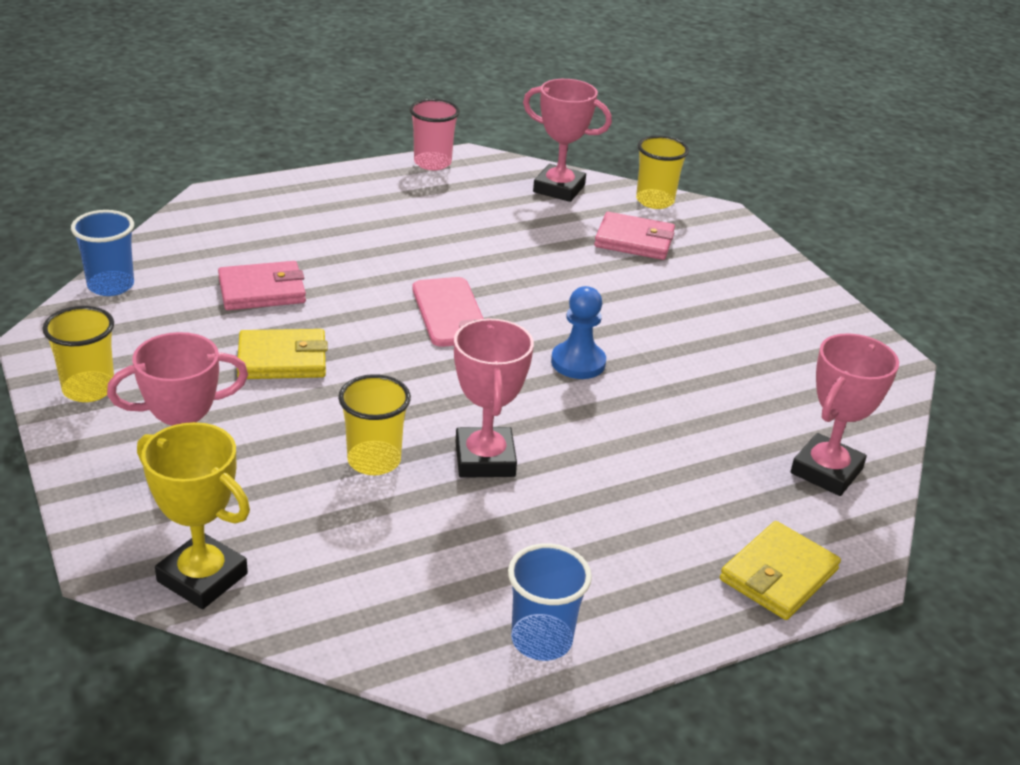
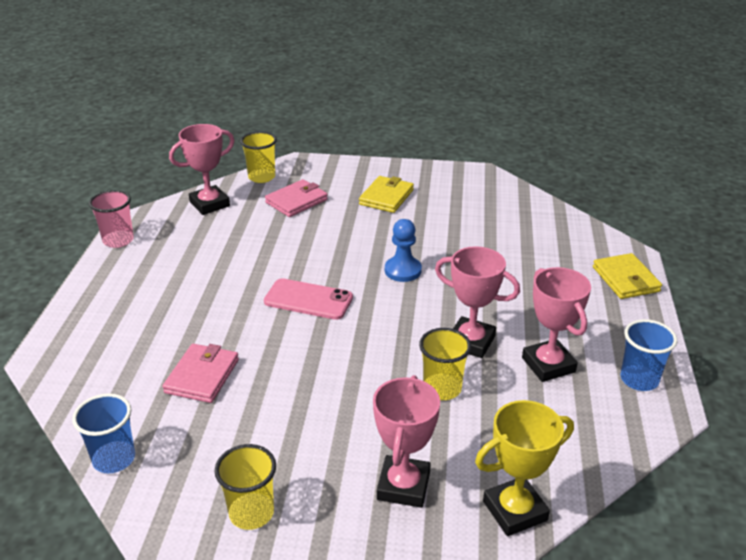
camera: 55 degrees left, 0 degrees up
yellow wallet [237,329,328,379] -> yellow wallet moved to [359,176,414,213]
pink trophy [791,333,899,496] -> pink trophy moved to [522,267,591,382]

